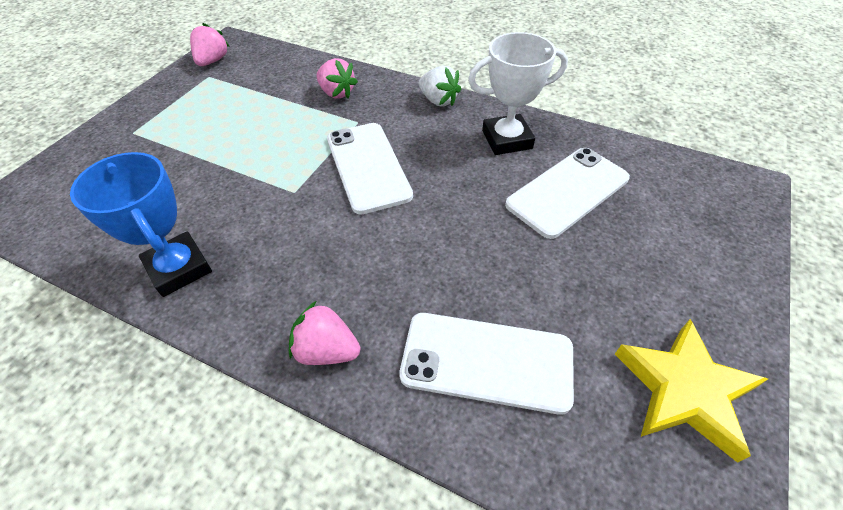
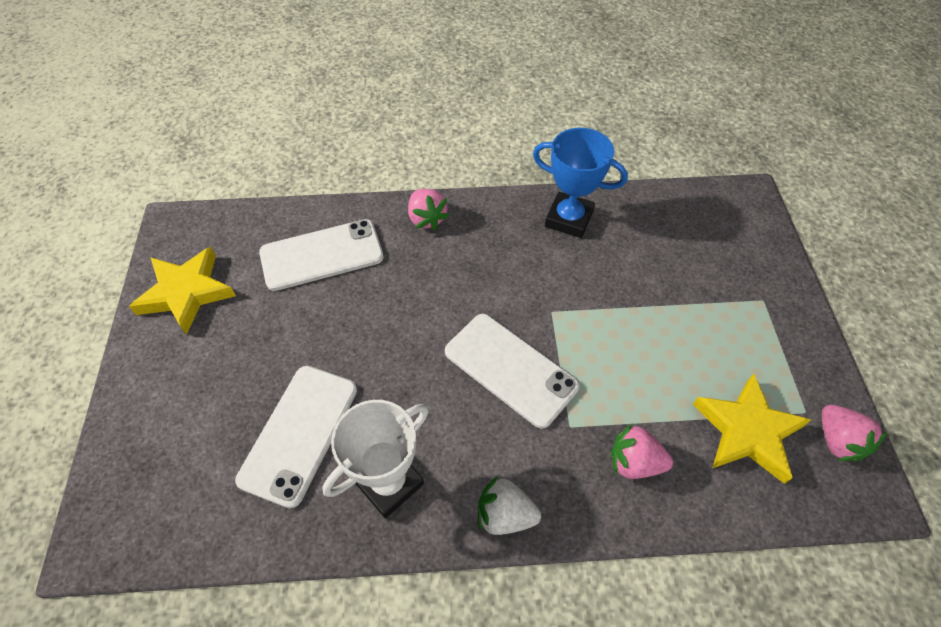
camera: 150 degrees right, 5 degrees up
pink strawberry [289,301,360,365] -> pink strawberry turned 75 degrees clockwise [408,189,450,231]
none -> yellow star [693,373,811,484]

